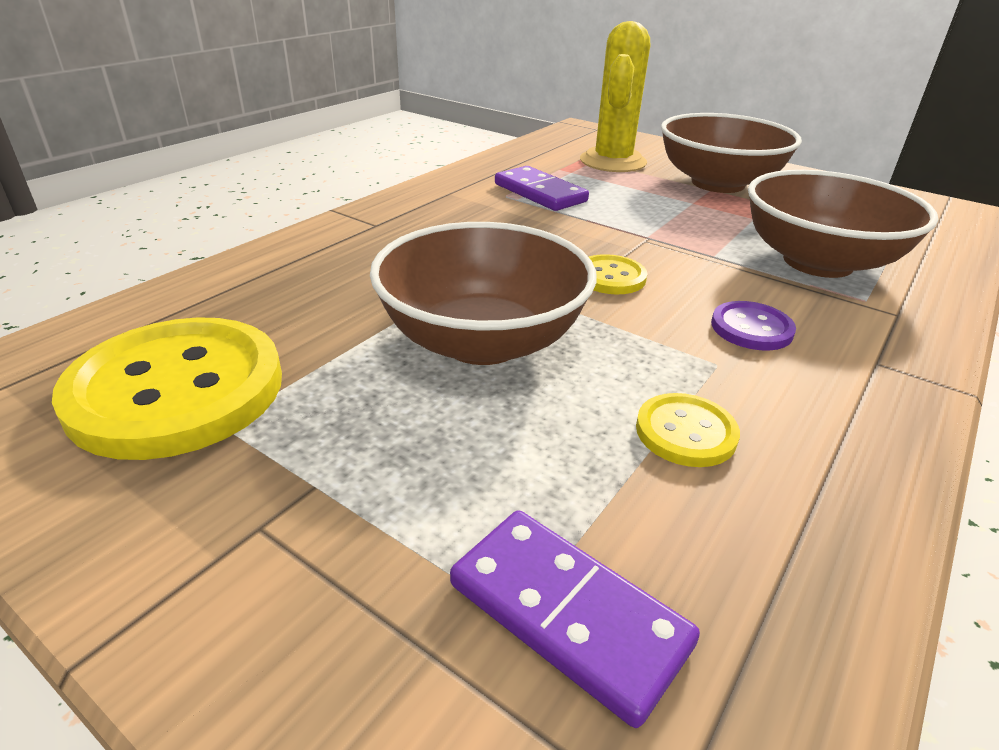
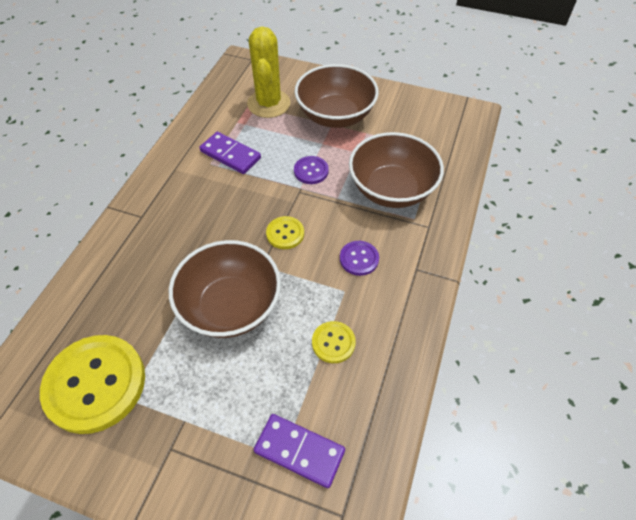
camera: 15 degrees left, 20 degrees up
none -> purple button [294,156,329,184]

